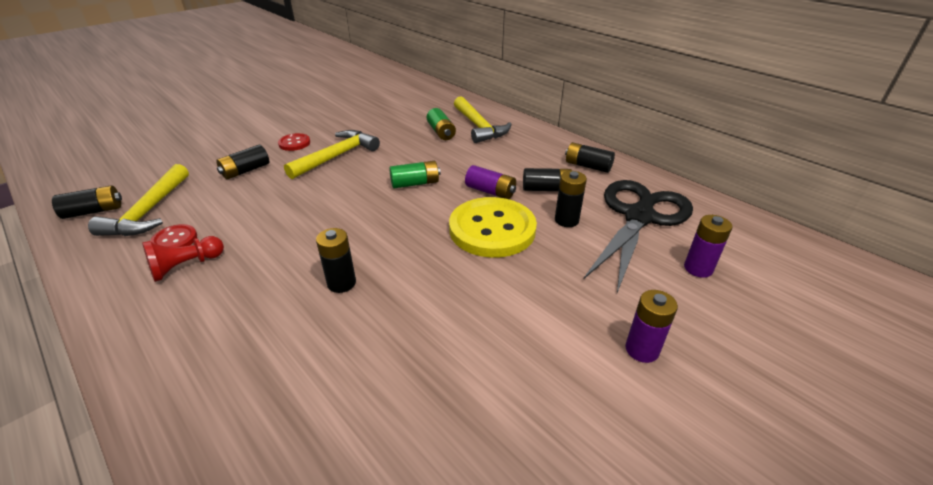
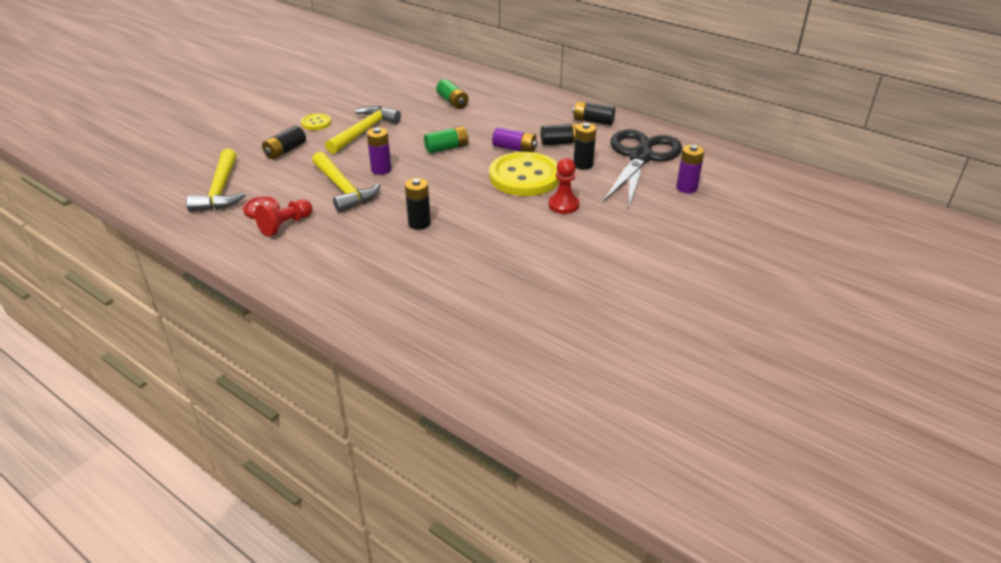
camera: 10 degrees left, 0 degrees up
black battery [52,186,122,219] -> none
red button [278,133,310,151] -> yellow button [301,113,331,130]
yellow hammer [454,96,512,143] -> yellow hammer moved to [312,152,381,213]
purple battery [625,290,678,363] -> purple battery moved to [367,127,391,175]
none -> red pawn [548,158,579,214]

